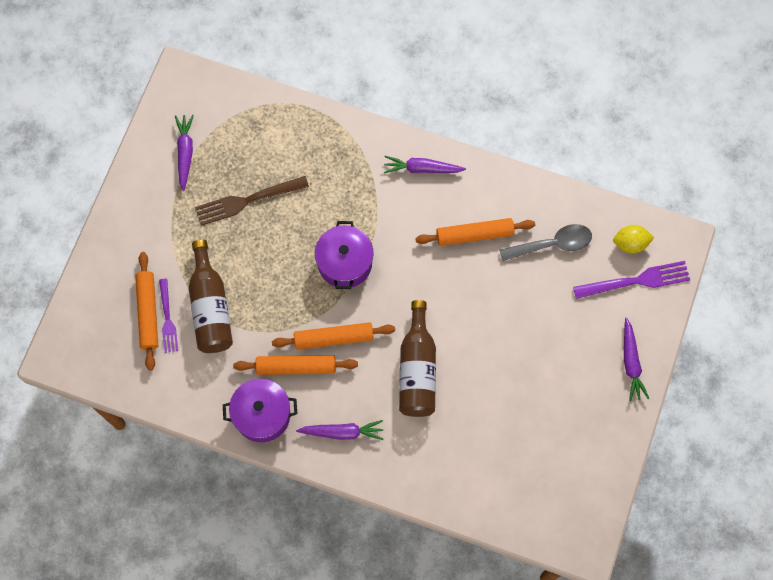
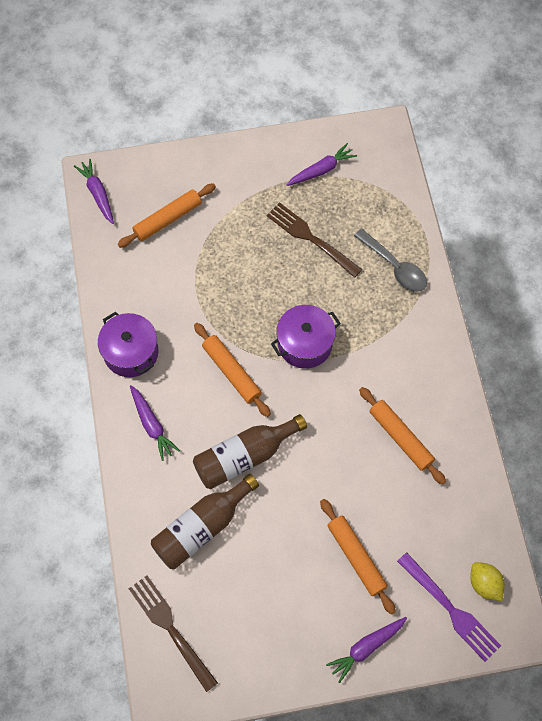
camera: 60 degrees right, 5 degrees down
purple fork [159,279,178,353] -> none
brown bottle [189,240,233,353] -> brown bottle moved to [151,474,259,569]
orange rolling pin [233,355,358,375] -> orange rolling pin moved to [320,499,396,614]
purple carrot [384,156,466,173] -> purple carrot moved to [74,159,114,224]
grey spoon [499,224,592,261] -> grey spoon moved to [354,229,427,292]
none -> brown fork [129,575,218,692]

